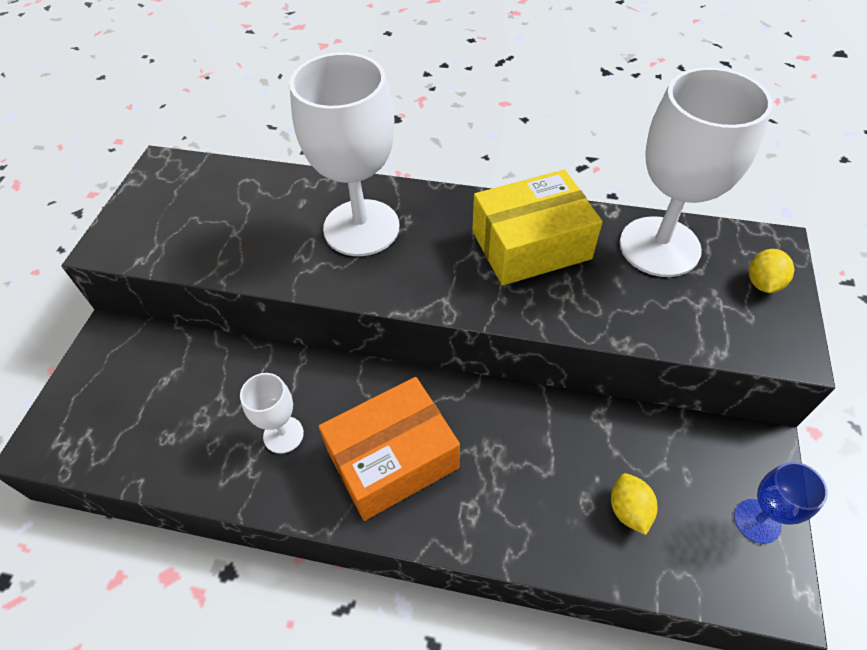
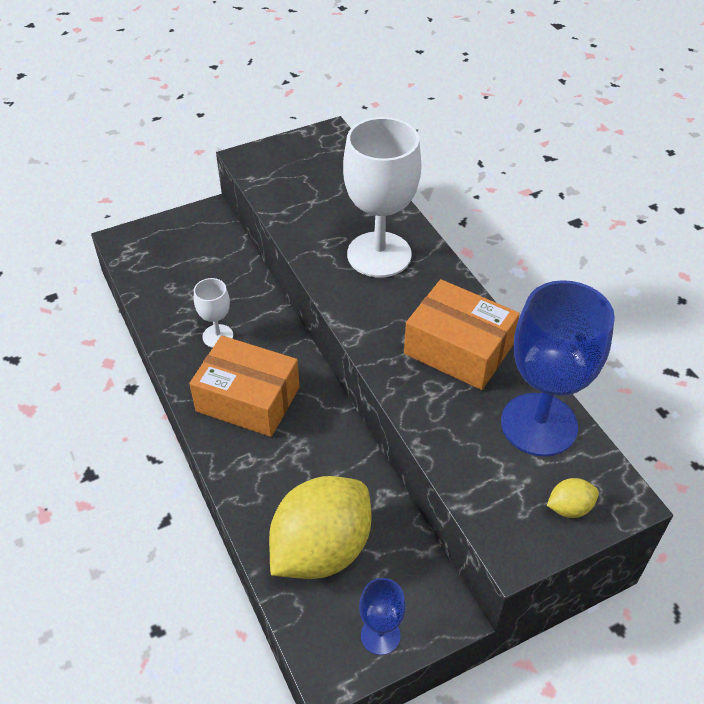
camera: 50 degrees right, 5 degrees down
yellow box [472,170,603,285] -> orange box [404,279,520,390]
yellow lemon [611,473,657,535] -> yellow lemon [269,476,372,579], size x2.48
white goblet [620,67,773,277] -> blue goblet [501,280,615,457]

